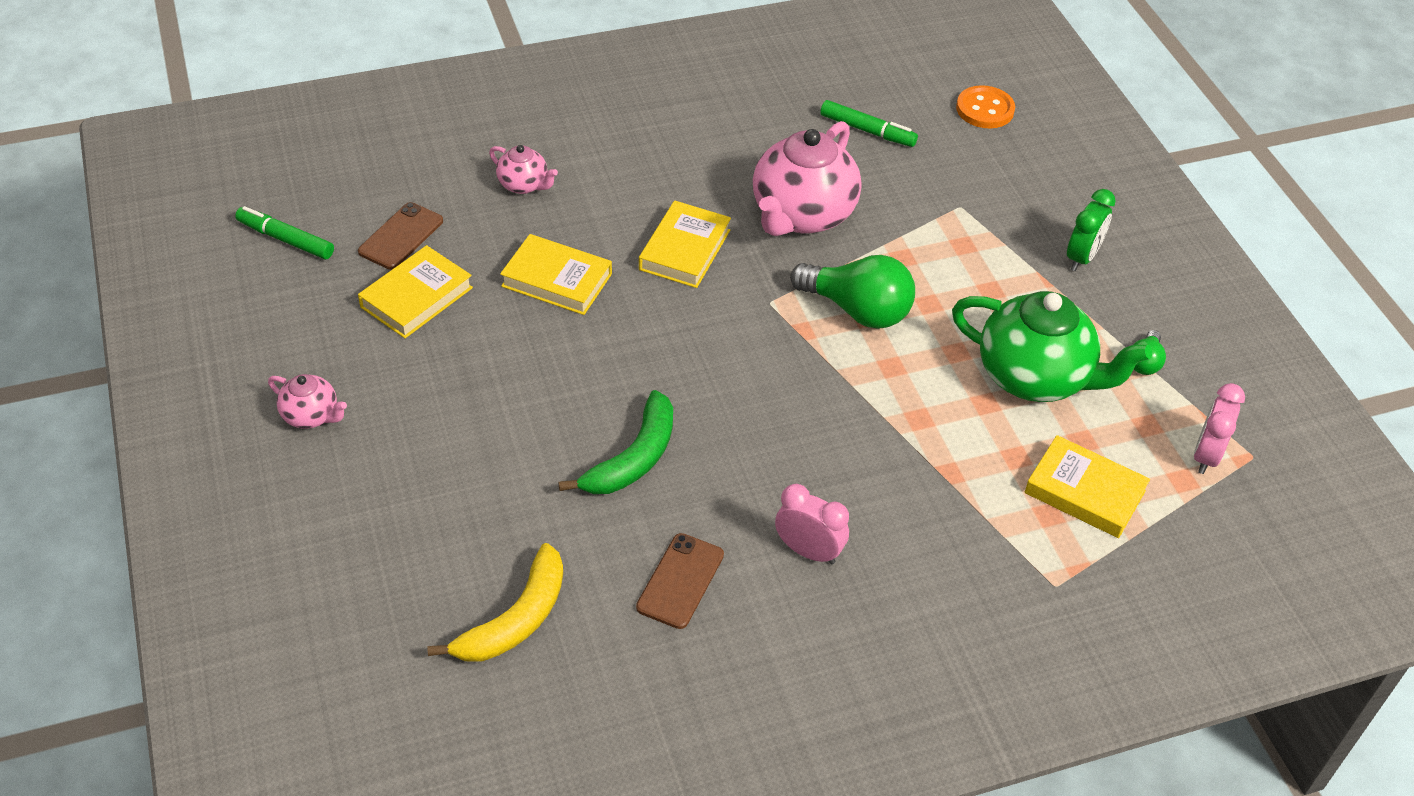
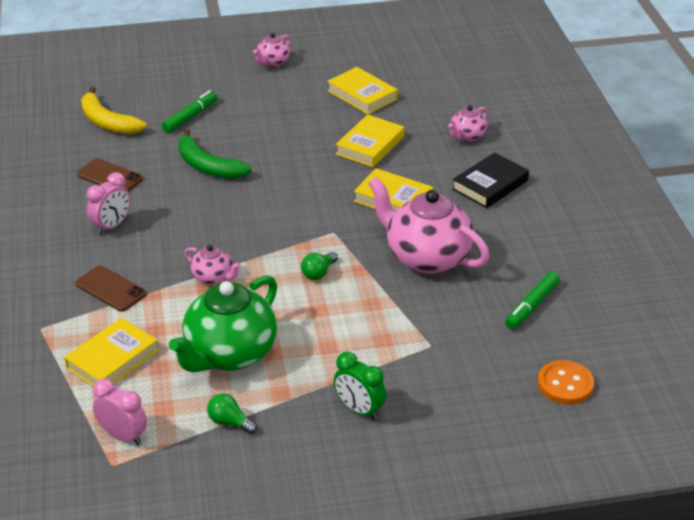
camera: 100 degrees right, 10 degrees down
green marker [235,206,334,259] -> green marker moved to [162,90,217,133]
brown phone [358,202,443,269] -> brown phone moved to [75,266,147,312]
green light bulb [790,255,915,329] -> green light bulb [301,252,338,280], size x0.49
none -> pink teapot [185,245,241,285]
none -> black book [452,152,529,208]

